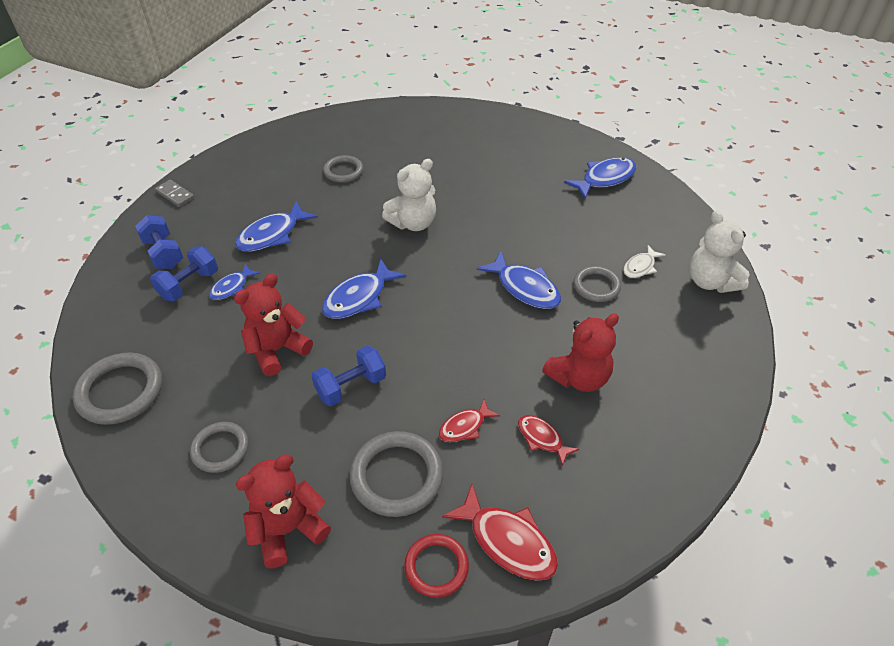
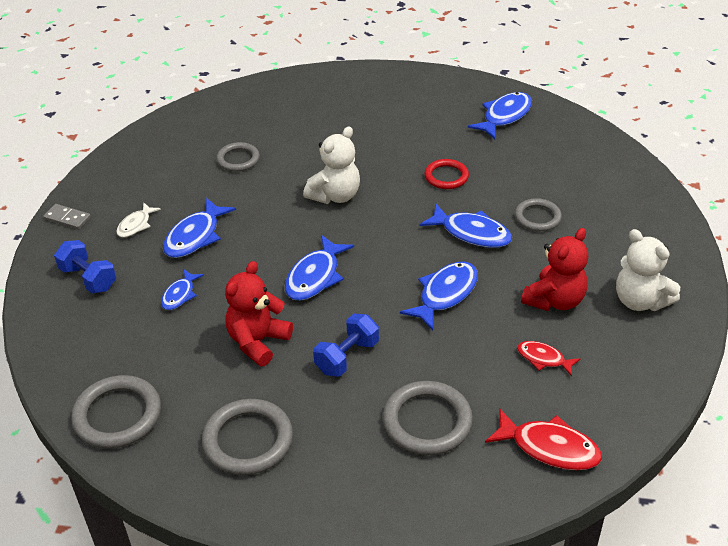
camera: 15 degrees left, 5 degrees down
blue dumbbell [150,246,218,301] -> none
grey ring [190,422,249,473] -> grey ring [202,399,293,475], size x1.58
red teddy bear [235,454,331,568] -> none
red ring [404,534,469,598] -> red ring moved to [424,159,469,189]
red fish [439,399,500,442] -> none
white fish [623,245,666,278] -> white fish moved to [116,202,161,238]
white teddy bear [689,211,750,293] -> white teddy bear moved to [616,229,680,311]
none -> blue fish [400,261,478,330]

